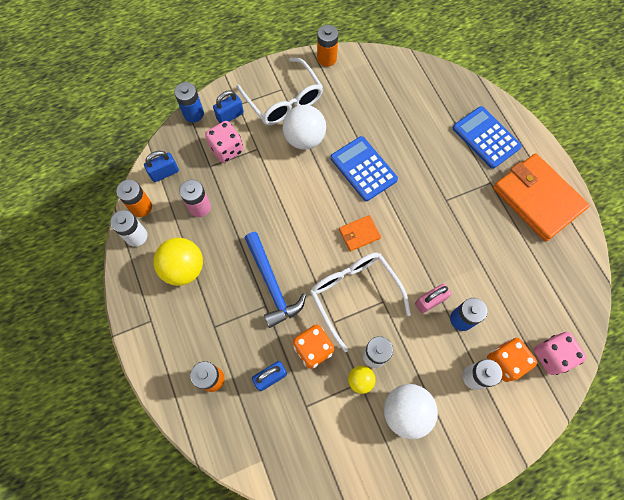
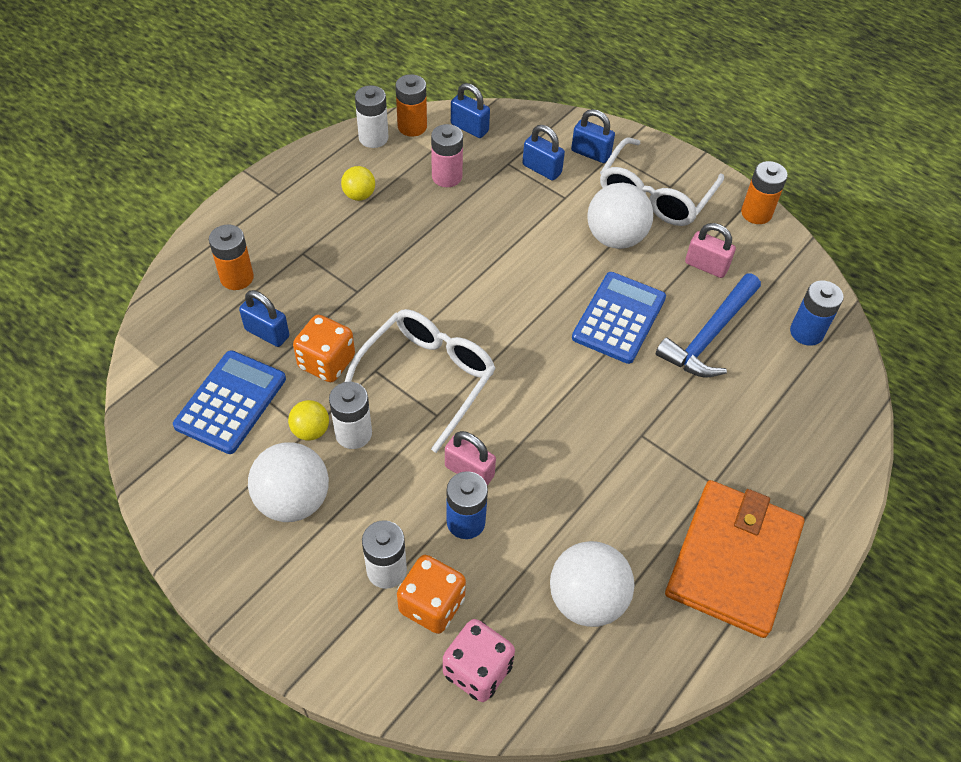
camera: 60 degrees right, 15 degrees down
yellow ball [153,238,203,286] -> yellow ball [341,166,375,201], size x0.54
blue battery [174,82,204,123] -> blue battery moved to [790,281,844,346]
pink dice [205,121,243,163] -> blue padlock [522,125,565,181]
blue hammer [245,232,306,328] -> blue hammer moved to [656,273,761,377]
orange wallet [339,215,381,251] -> none
blue calculator [453,106,522,169] -> blue calculator moved to [173,350,286,454]
none -> white ball [550,541,635,627]
none -> pink padlock [685,223,736,278]

